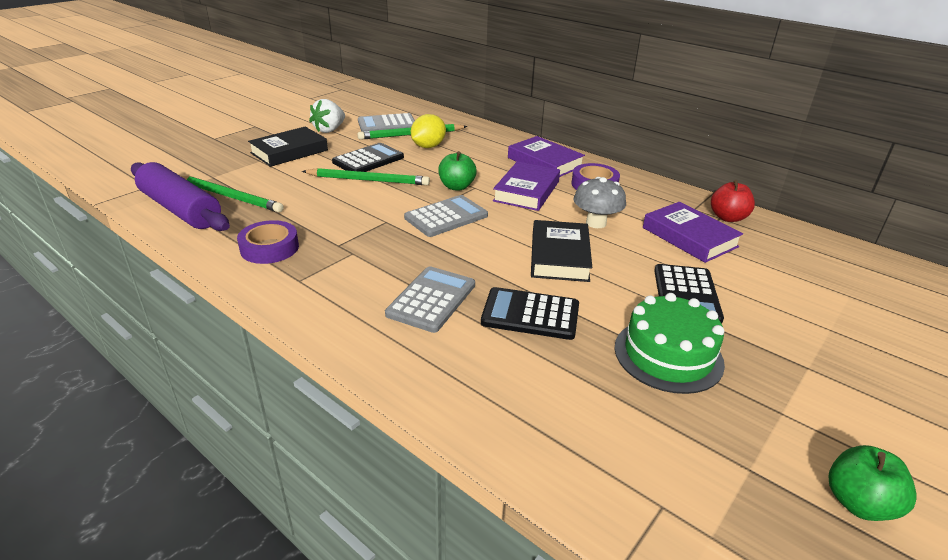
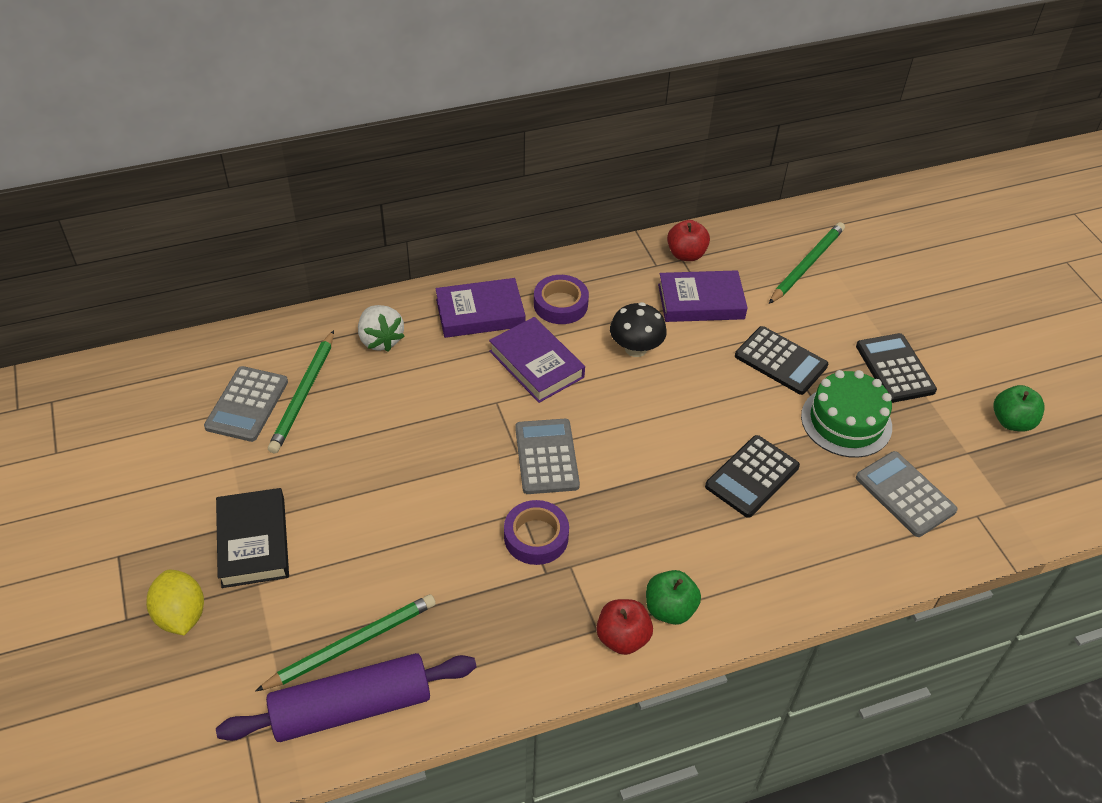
camera: 60 degrees left, 15 degrees up
purple tape [237,220,299,264] -> purple tape moved to [504,500,569,565]
green pencil [302,168,430,185] -> green pencil moved to [769,222,845,304]
white strawberry [309,99,345,133] -> white strawberry moved to [358,305,405,352]
black calculator [332,143,404,172] -> black calculator moved to [856,333,937,403]
grey calculator [385,266,475,333] -> grey calculator moved to [856,451,958,537]
yellow lemon [411,114,446,148] -> yellow lemon moved to [146,569,204,635]
green apple [438,151,477,191] -> green apple moved to [646,570,701,625]
black book [531,220,593,282] -> none
grey mushroom [573,177,626,228] -> black mushroom [610,302,667,357]
none -> red apple [596,599,653,655]

